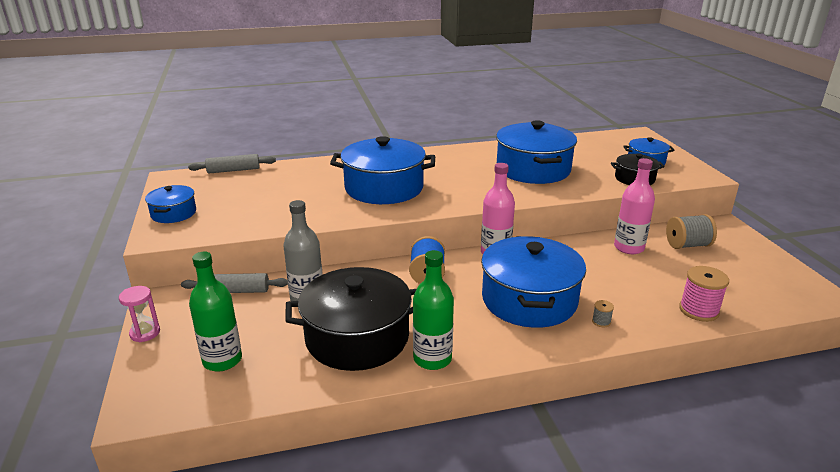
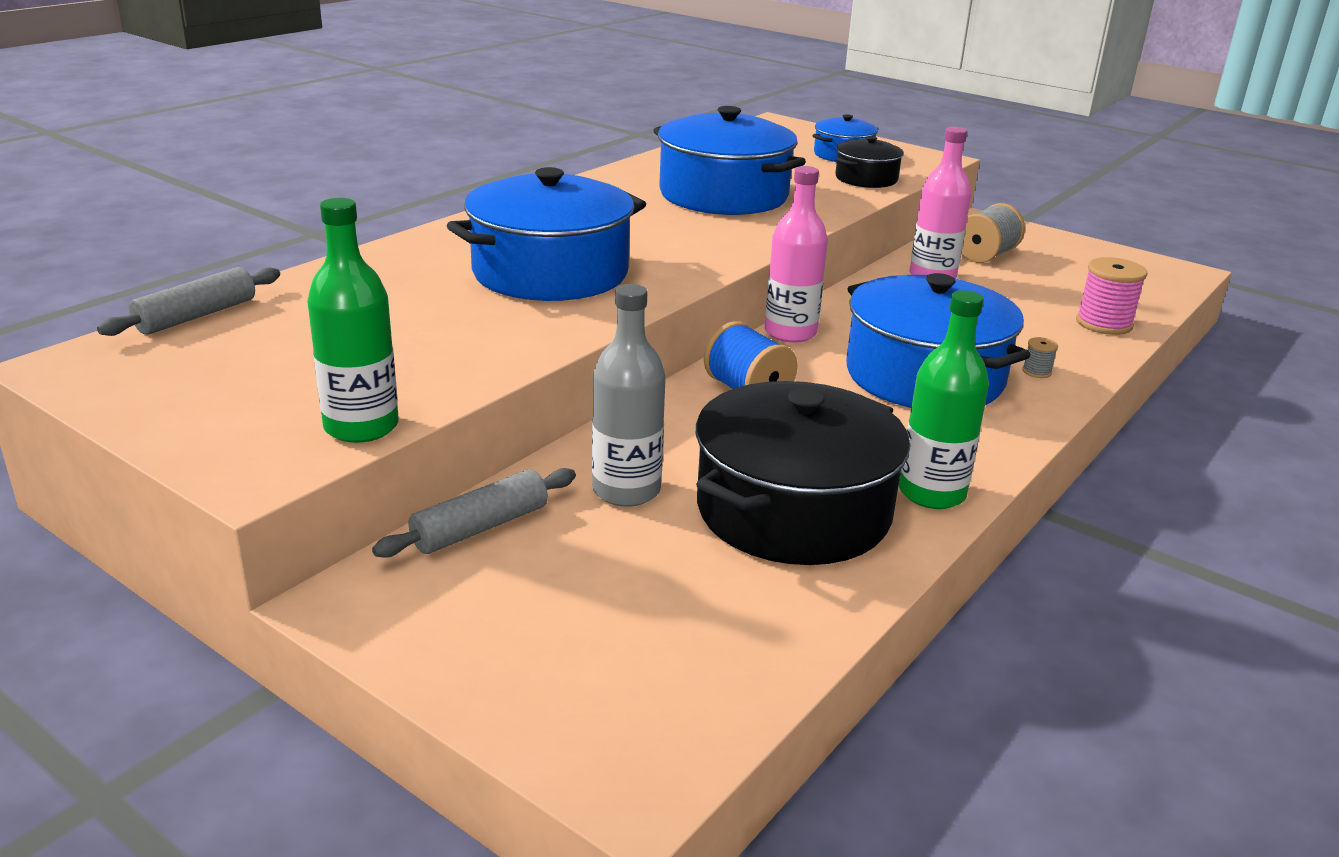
camera: 40 degrees left, 0 degrees up
pink hourglass [119,286,160,342] -> none
blue pot [145,185,196,223] -> none
green bottle [189,252,242,372] -> green bottle moved to [307,198,399,443]

